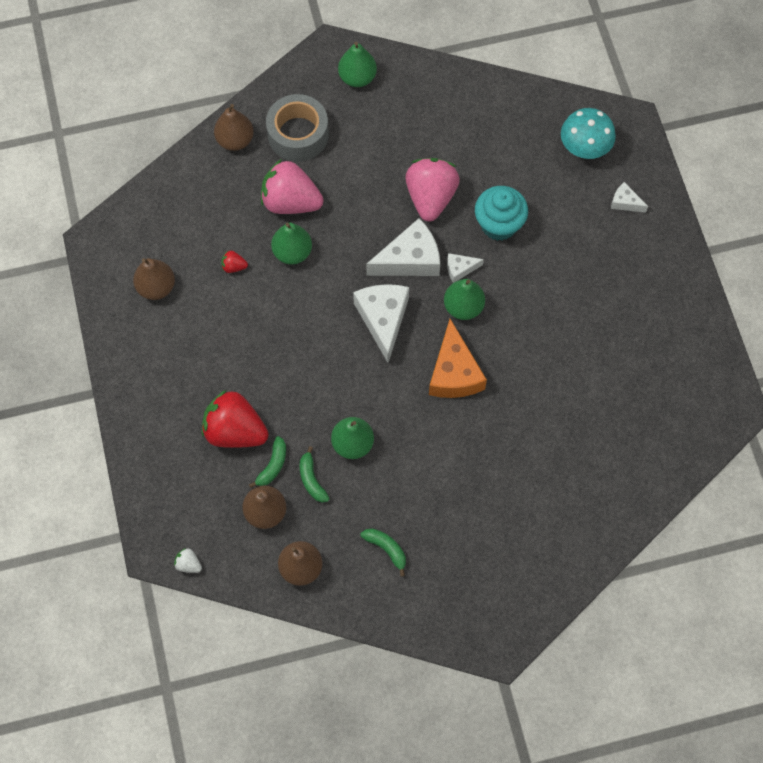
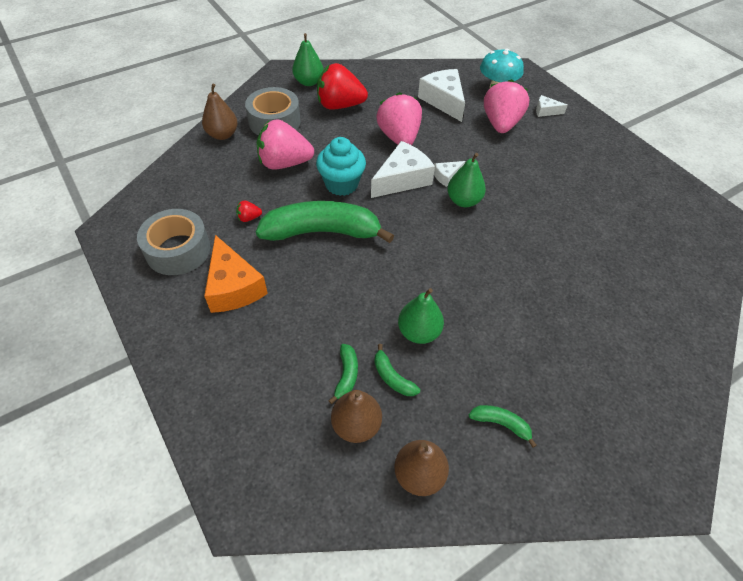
camera: 20 degrees left, 15 degrees down
brown pear [133,258,175,300] -> grey tape [137,209,210,275]
white strawberry [174,548,202,573] -> none
red strawberry [202,390,269,448] -> red strawberry moved to [317,63,368,110]
green pear [271,222,312,264] -> none
white cheese [353,284,409,363] -> white cheese moved to [418,69,465,122]
orange cheese [429,319,487,398] -> orange cheese moved to [204,235,268,313]
turquoise cupcake [475,186,528,241] -> turquoise cupcake moved to [316,137,366,196]
none -> green banana [256,201,394,243]
none -> pink strawberry [484,79,529,133]

